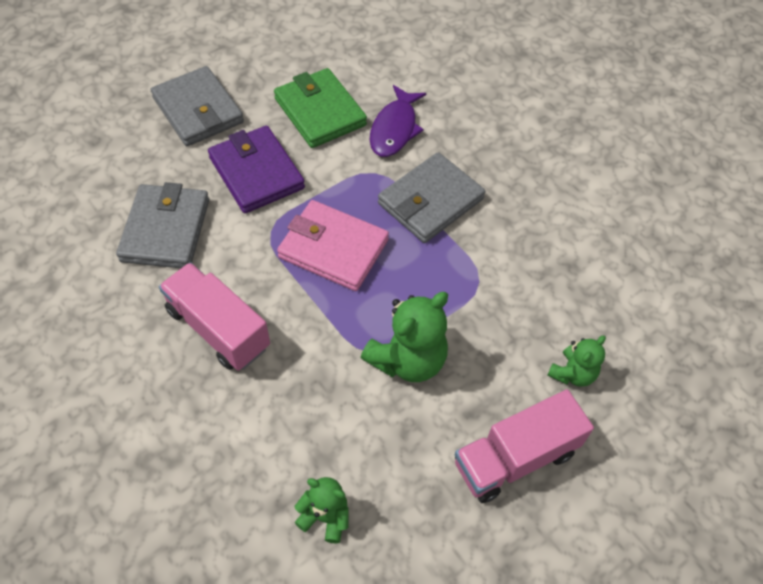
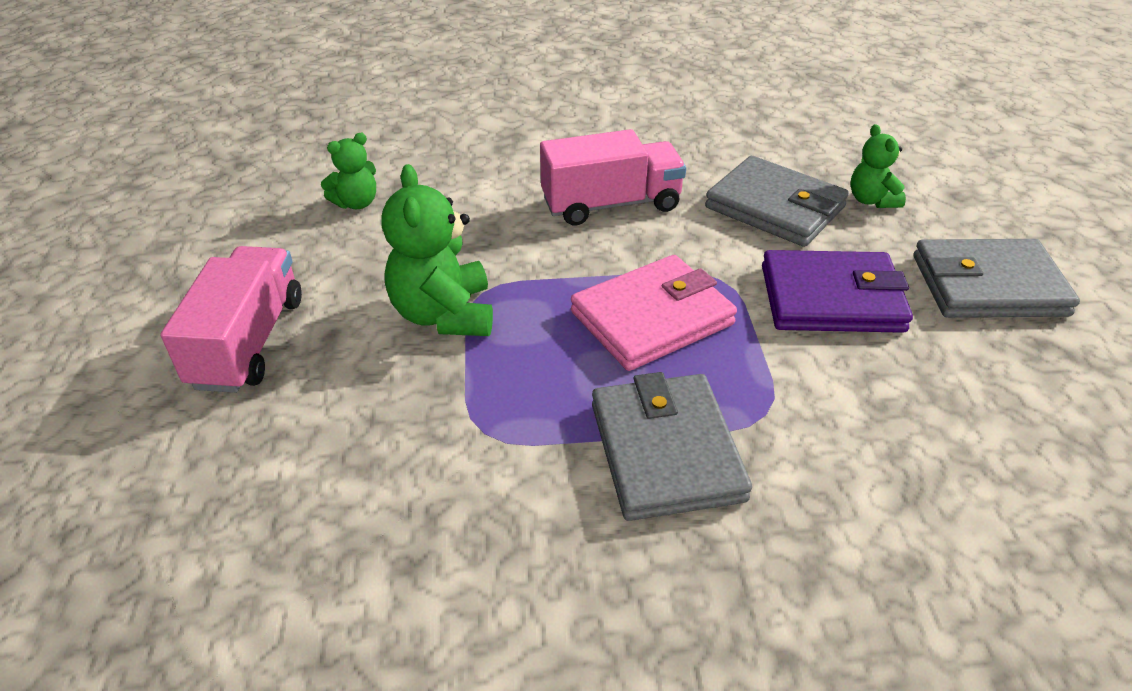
camera: 125 degrees right, 15 degrees down
green wallet [274,68,367,148] -> none
purple fish [370,85,426,157] -> none
green teddy bear [547,335,606,387] -> green teddy bear moved to [850,124,906,208]

